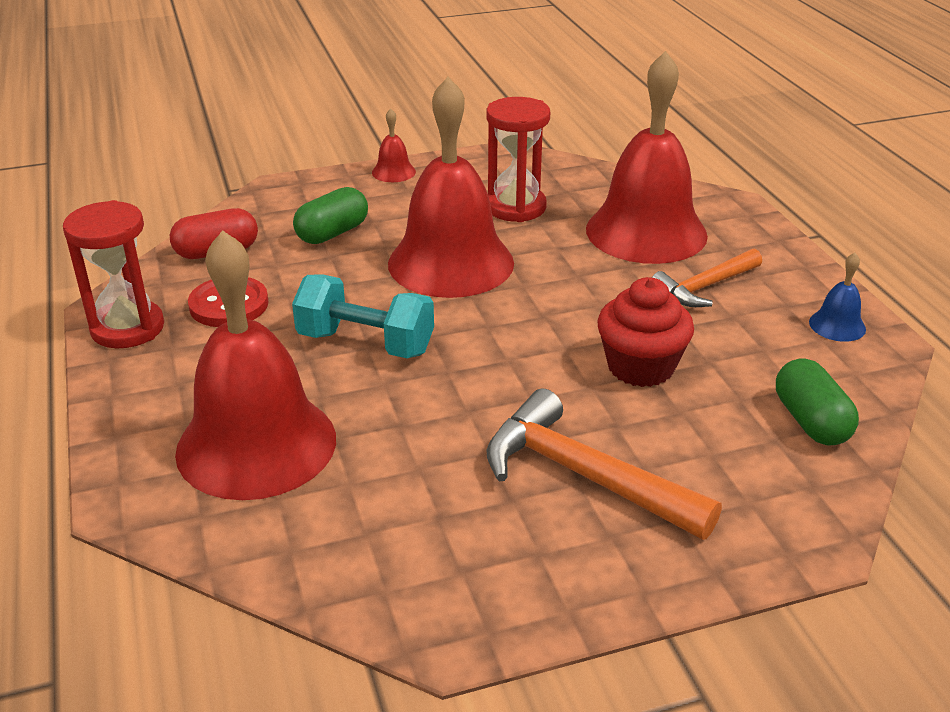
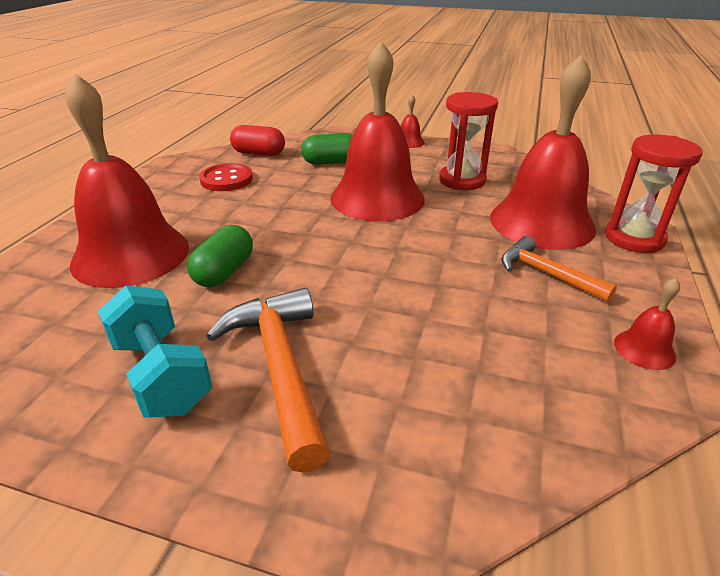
camera: 35 degrees right, 0 degrees up
red hourglass [63,200,164,348] -> red hourglass moved to [605,135,703,253]
turquoise dumbbell [292,275,434,358] -> turquoise dumbbell moved to [98,285,212,418]
red cupcake [597,277,694,387] -> none
orange hammer [652,249,762,307] -> orange hammer turned 45 degrees clockwise [501,236,617,302]
green capsule [776,358,859,446] -> green capsule moved to [187,225,253,287]
blue bell [809,253,866,342] -> red bell [614,278,680,370]

